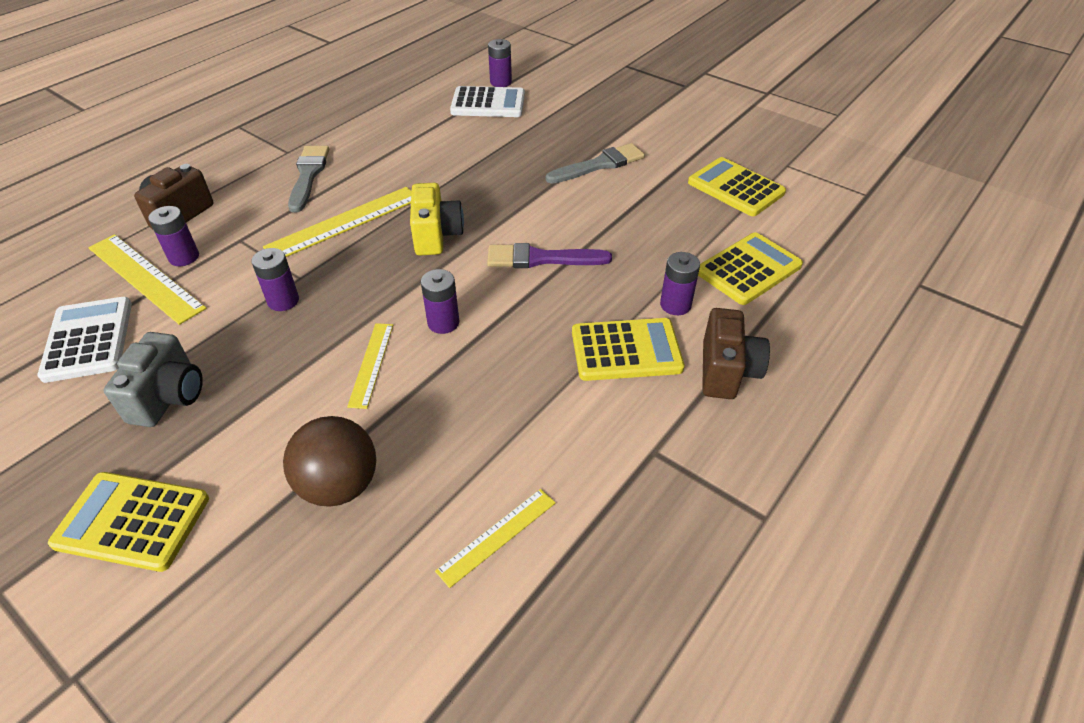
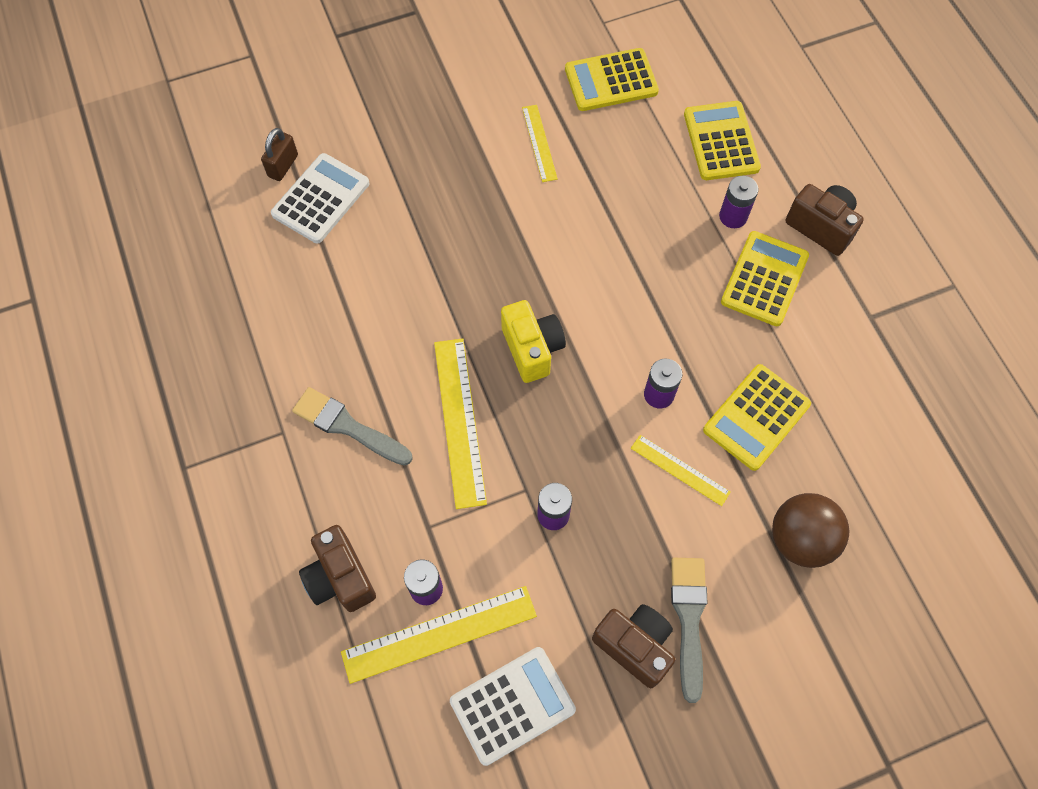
camera: 60 degrees left, 20 degrees up
white calculator [37,297,132,383] -> white calculator turned 135 degrees clockwise [450,647,576,766]
yellow calculator [48,472,209,572] -> yellow calculator moved to [703,364,811,471]
grey camera [104,332,203,427] -> brown camera [592,604,675,688]
yellow camera [410,183,464,256] -> yellow camera turned 45 degrees clockwise [501,300,566,383]
yellow ruler [435,489,555,588] -> yellow ruler moved to [522,105,558,182]
purple brush [487,243,612,268] -> none
purple battery [488,39,512,87] -> brown padlock [261,128,298,181]
grey brush [546,143,645,184] -> grey brush moved to [671,558,708,703]

